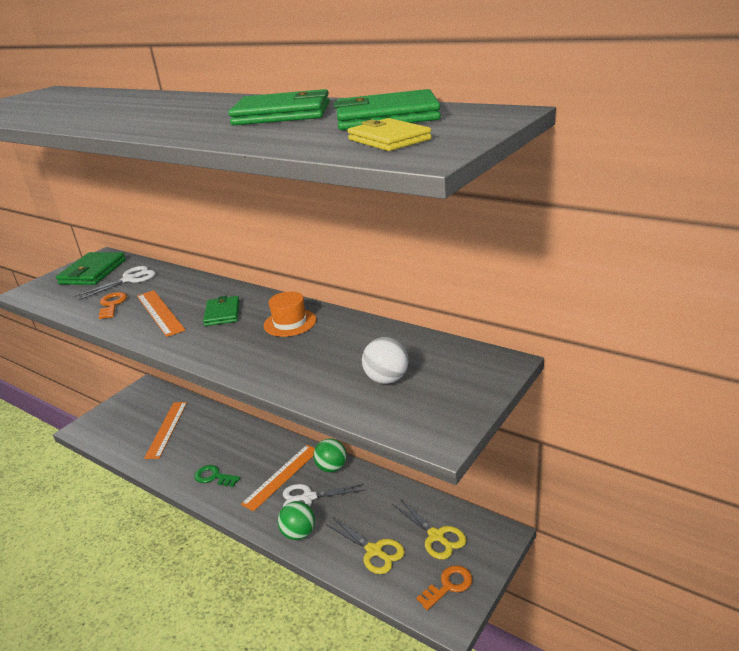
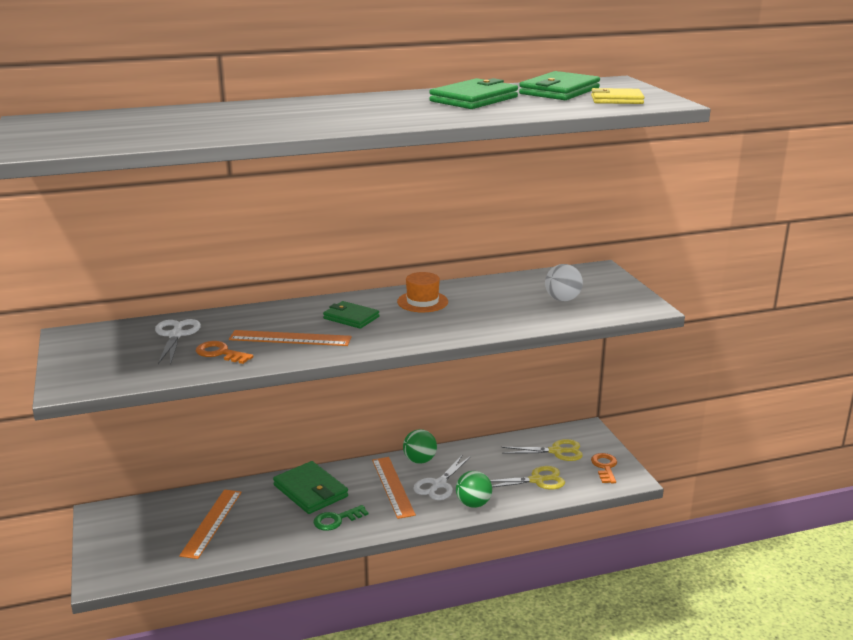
camera: 55 degrees left, 5 degrees down
green wallet [56,252,126,285] -> green wallet moved to [273,461,348,514]
orange ruler [144,402,187,459] -> orange ruler turned 60 degrees clockwise [179,489,241,559]

